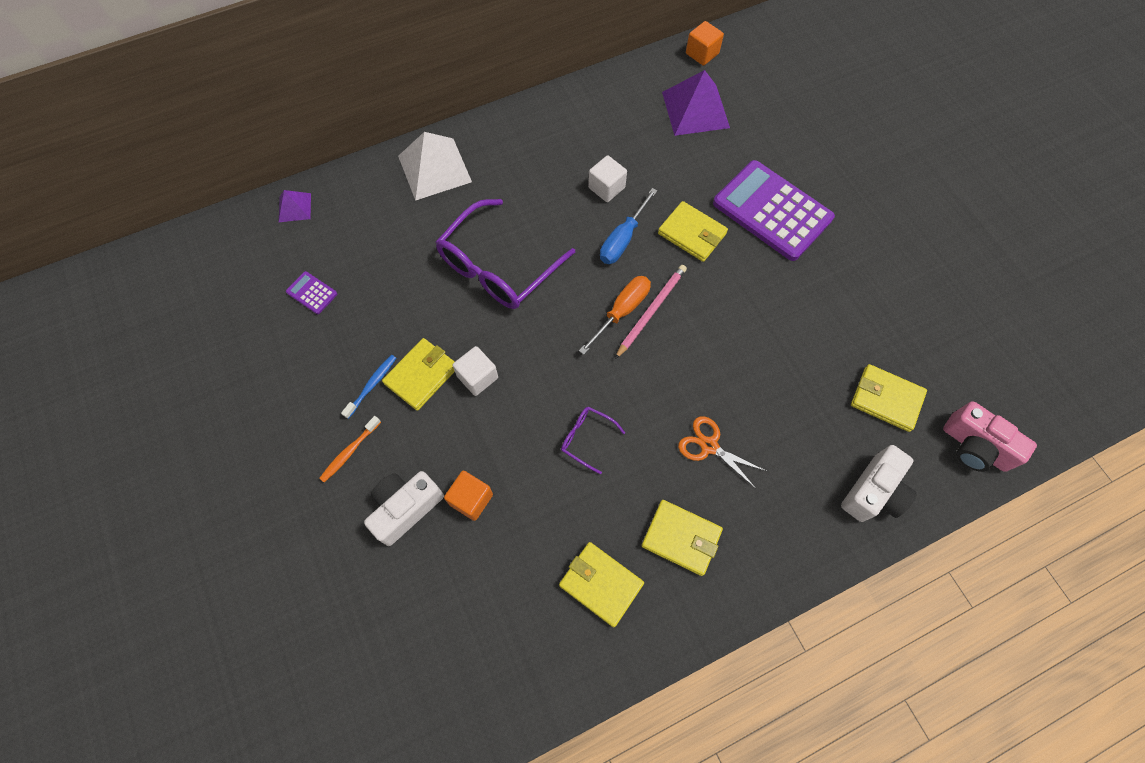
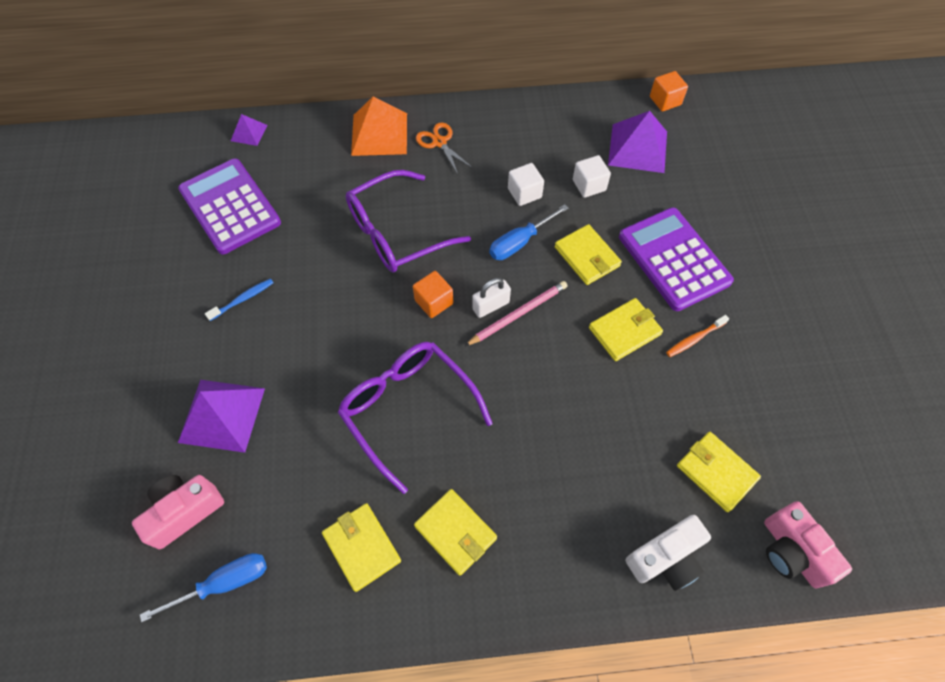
camera: 20 degrees right, 5 degrees down
purple calculator [286,271,337,314] -> purple calculator [178,158,281,254], size x2.46
orange toothbrush [319,416,381,482] -> orange toothbrush moved to [666,315,729,357]
white camera [364,471,444,546] -> purple pyramid [178,380,265,453]
yellow wallet [382,338,455,411] -> yellow wallet moved to [589,298,663,361]
white pyramid [398,132,472,201] -> orange pyramid [351,96,407,156]
orange cube [444,471,493,521] -> orange cube moved to [413,271,453,318]
white cube [452,346,498,396] -> white cube moved to [573,155,611,198]
purple glasses [561,406,625,474] -> purple glasses [338,342,493,494], size x2.24
orange screwdriver [579,276,651,355] -> white padlock [472,278,511,318]
orange scissors [678,416,766,489] -> orange scissors moved to [416,122,473,174]
none -> pink camera [132,475,224,549]
none -> blue screwdriver [140,553,267,622]

